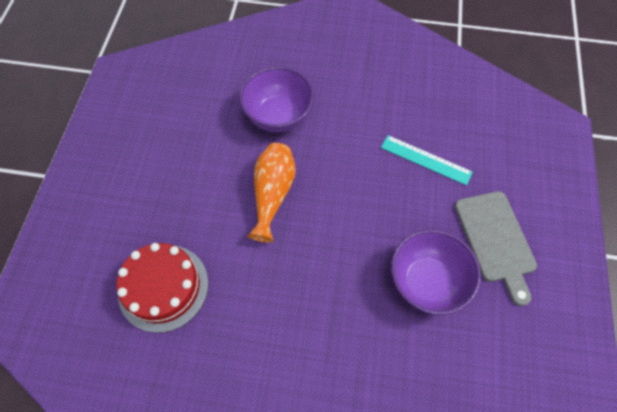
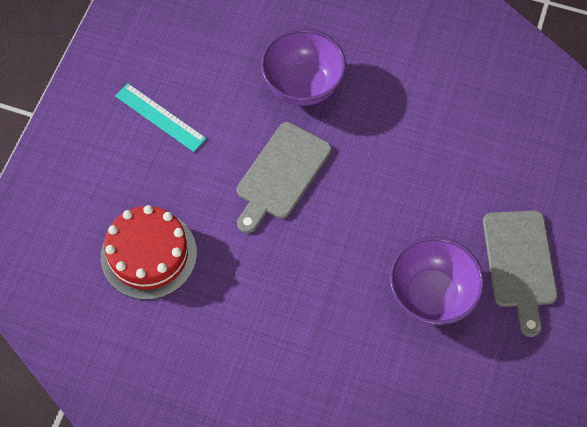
camera: 10 degrees right, 0 degrees up
orange vase [248,143,296,243] -> grey cutting board [237,122,331,233]
turquoise ruler [381,135,473,185] -> turquoise ruler moved to [115,83,206,152]

